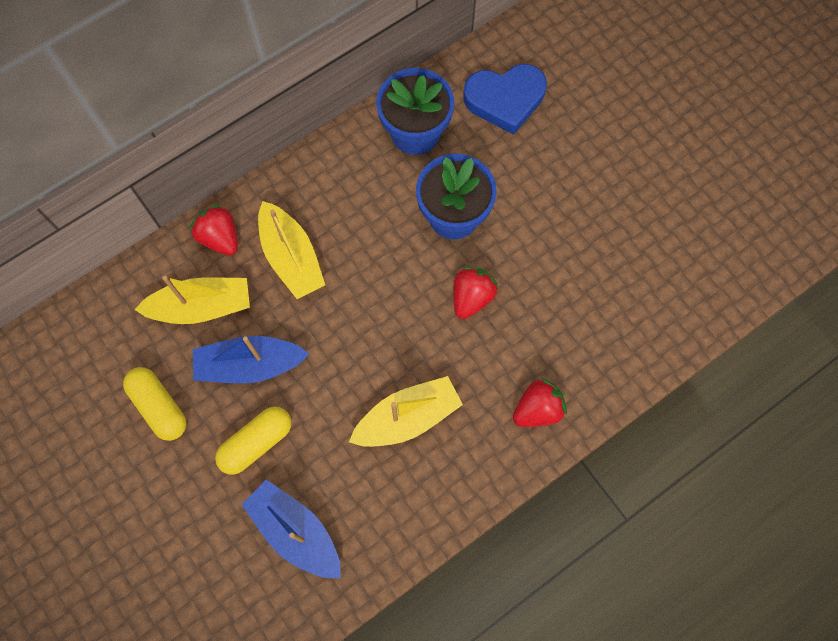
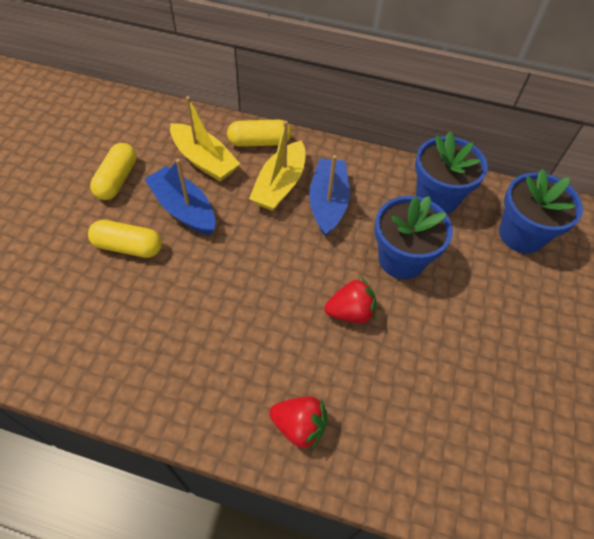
camera: 50 degrees right, 15 degrees down
red strawberry [190,204,238,256] -> yellow capsule [227,120,292,147]
blue boat [242,480,341,578] -> blue boat moved to [309,155,350,237]
yellow boat [349,376,463,447] -> none
blue heart [464,64,547,135] -> blue flower pot [499,169,583,253]

